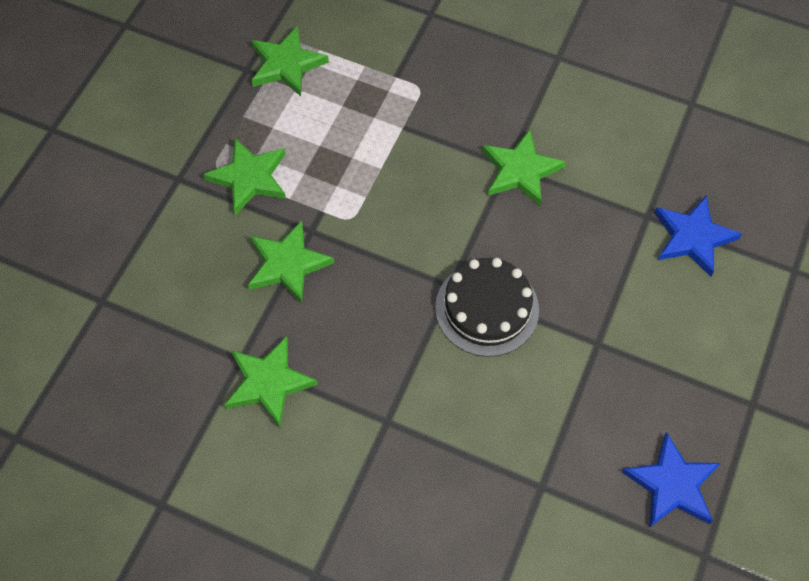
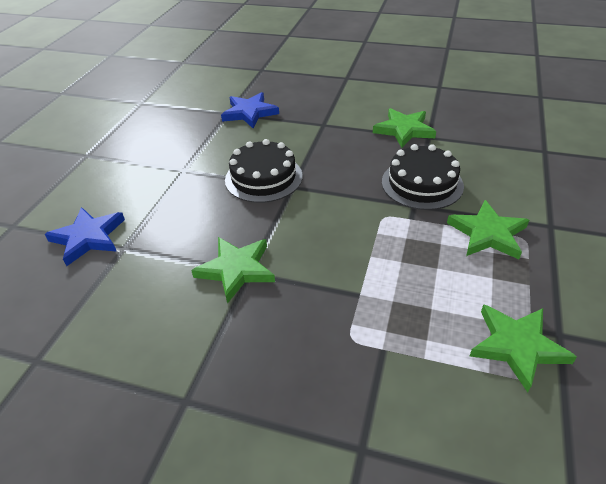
camera: 175 degrees right, 20 degrees down
green star [248,220,334,304] -> black cake [382,144,464,210]
blue star [622,432,721,527] -> blue star moved to [221,92,279,128]

